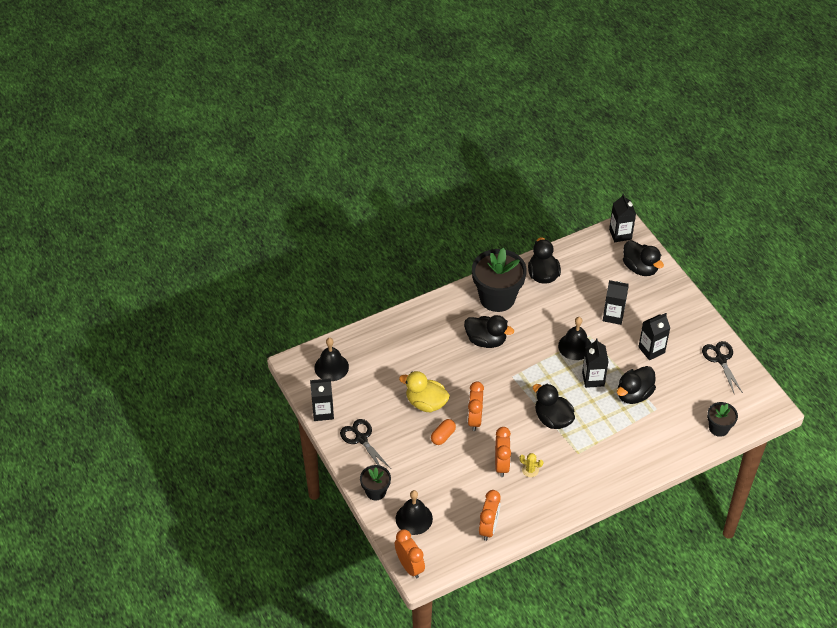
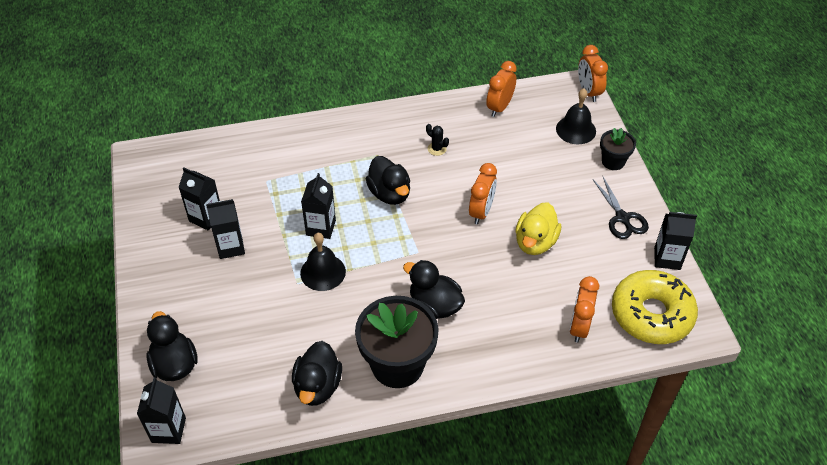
camera: 165 degrees left, 0 degrees up
black bell [314,338,349,381] -> yellow donut [612,270,698,344]
yellow duck [399,371,450,412] -> yellow duck turned 75 degrees clockwise [515,202,561,255]
orange capsule [431,419,456,445] -> none
orange clock [495,427,511,477] -> orange clock moved to [570,276,599,343]
yellow cactus [520,453,543,477] -> black cactus [426,124,449,156]
black carton [603,280,629,325] -> black carton moved to [178,167,220,231]
black duck [617,366,656,404] -> none
black scissors [702,341,743,395] -> none
black flower pot [707,402,738,437] -> none

